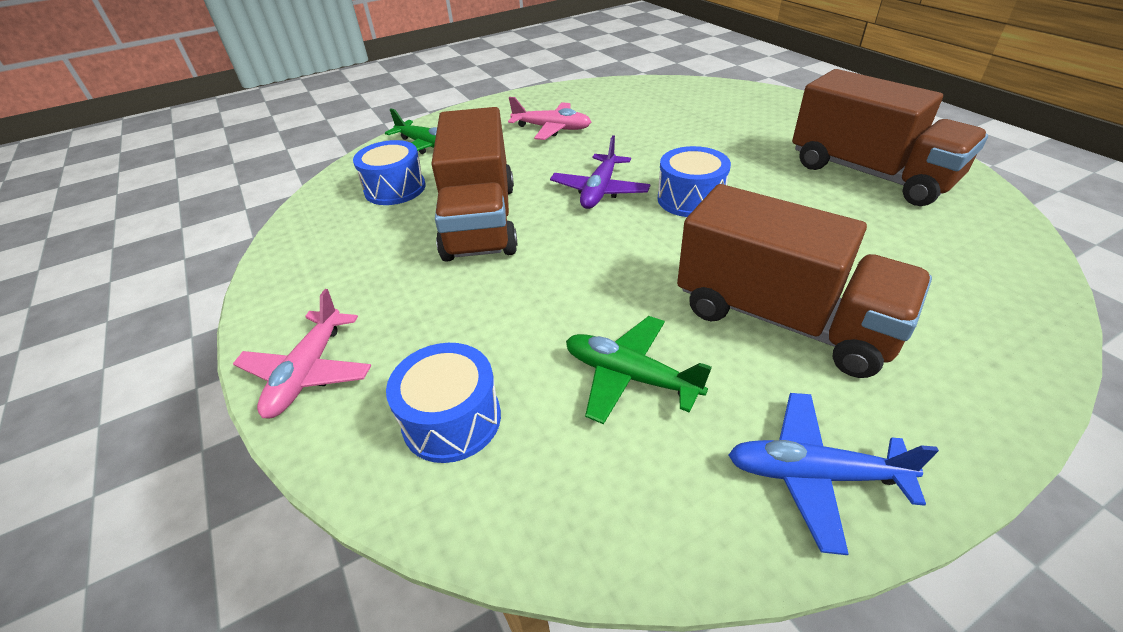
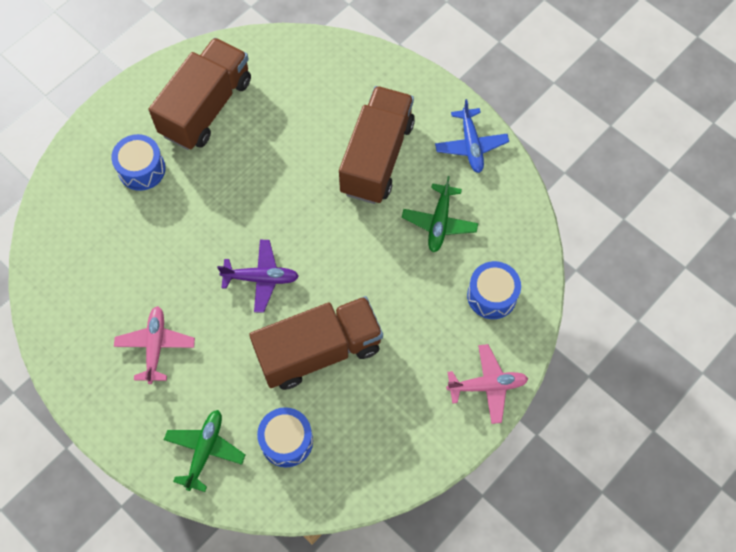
camera: 110 degrees left, 25 degrees up
blue drum [658,146,731,217] -> blue drum moved to [111,134,166,191]

